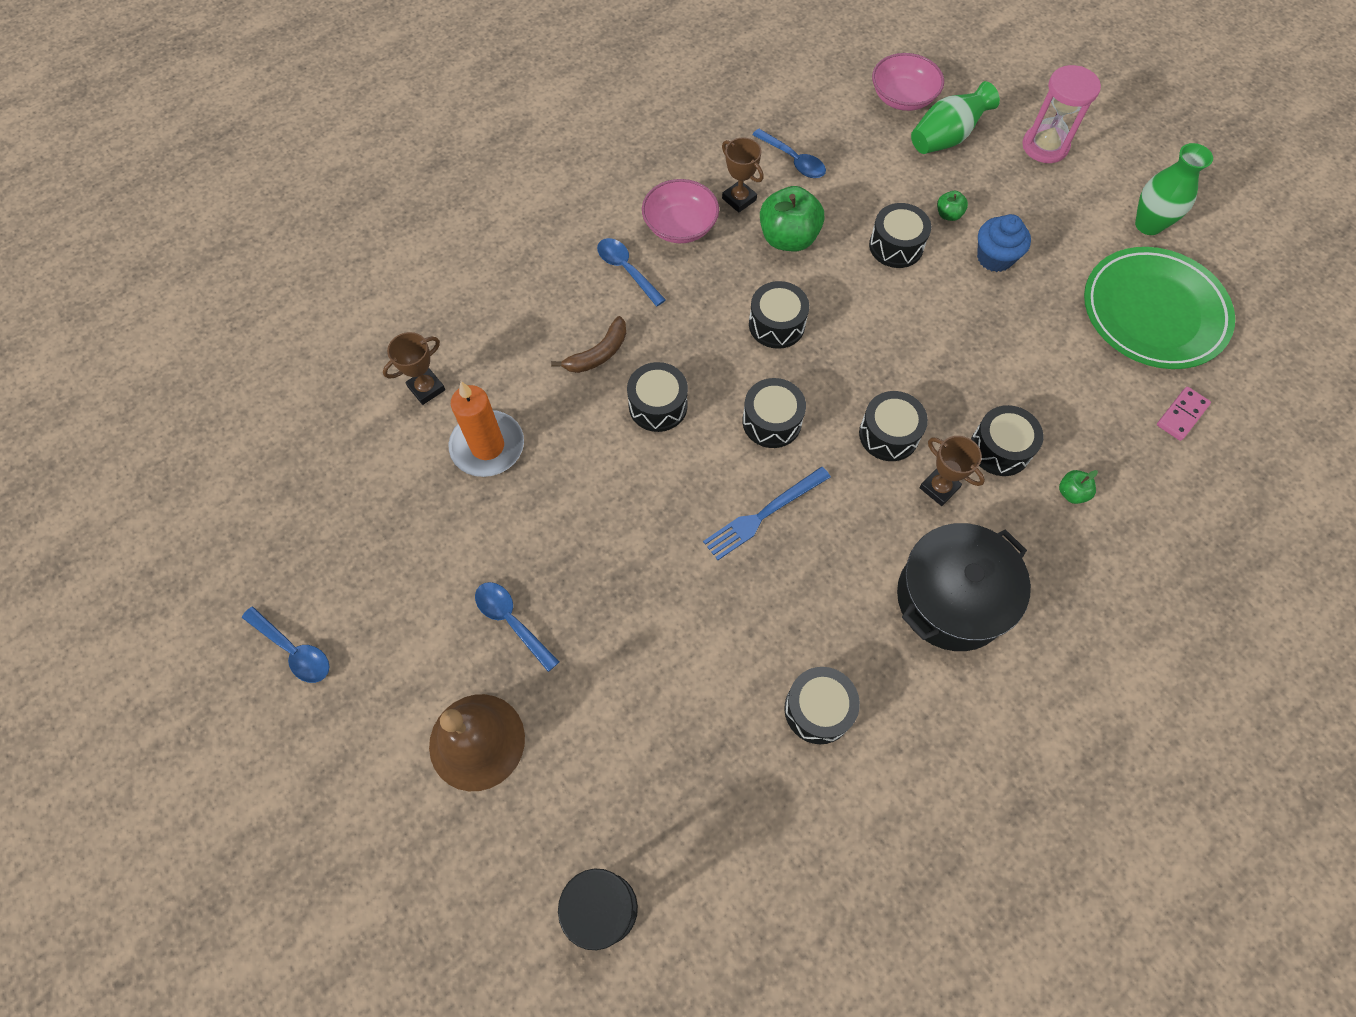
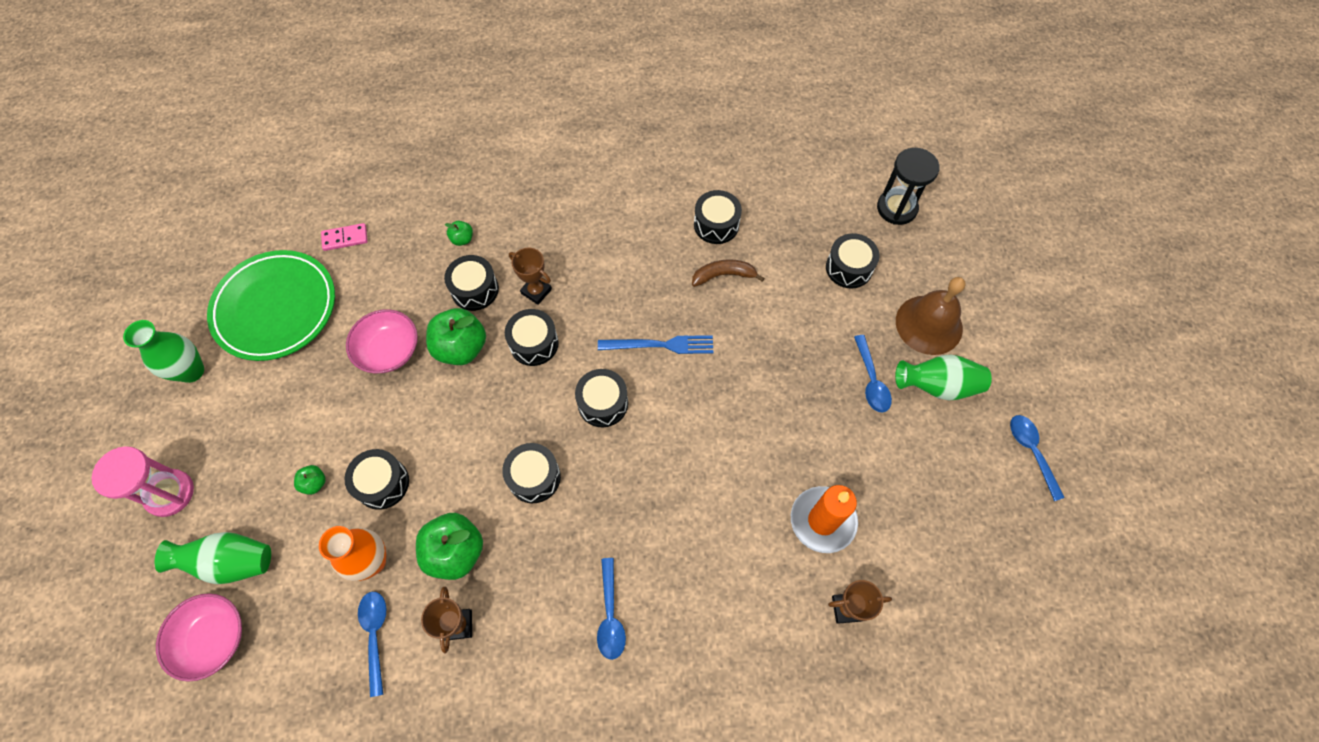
camera: 145 degrees left, 0 degrees up
brown banana [551,316,626,373] -> brown banana moved to [692,259,765,287]
black drum [627,362,688,432] -> black drum moved to [826,233,880,289]
pink bowl [642,179,719,243] -> pink bowl moved to [346,309,418,374]
black pot [897,523,1031,651] -> none
brown trophy [919,436,985,506] -> brown trophy turned 45 degrees counterclockwise [509,248,552,305]
blue cupcake [977,214,1031,272] -> none
none -> orange vase [319,526,386,581]
none -> green apple [426,308,486,365]
none -> green vase [895,355,992,400]

